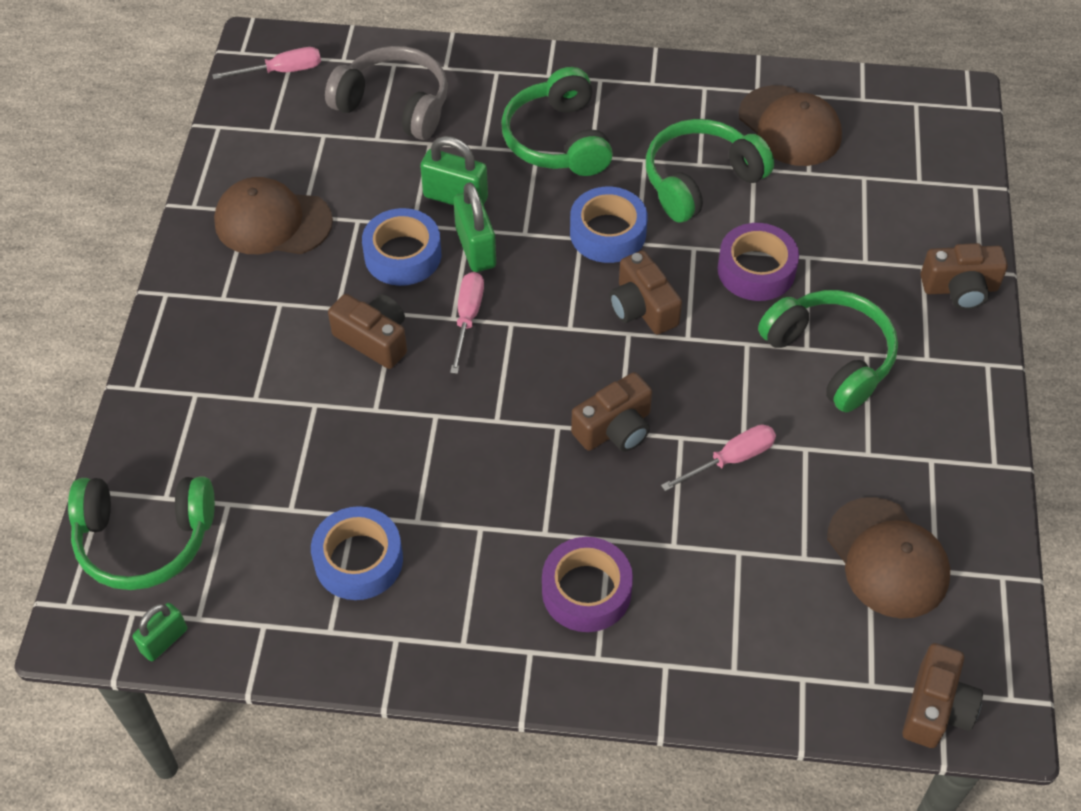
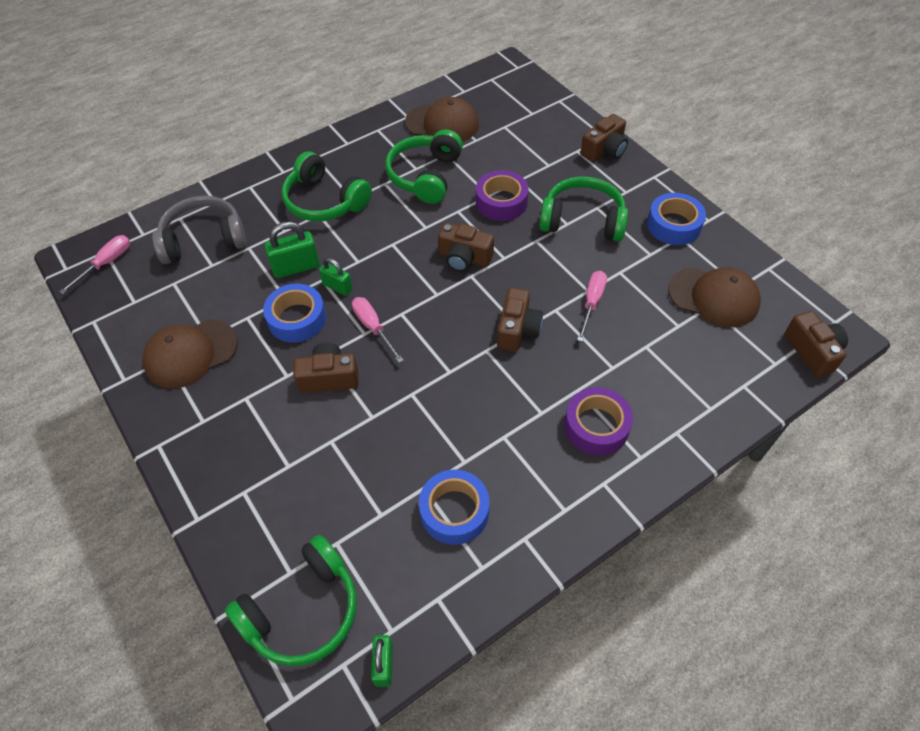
camera: 40 degrees left, 0 degrees up
green padlock [454,182,496,272] -> green padlock [319,258,352,296], size x0.65
blue tape [570,187,648,263] -> blue tape moved to [647,193,706,245]

